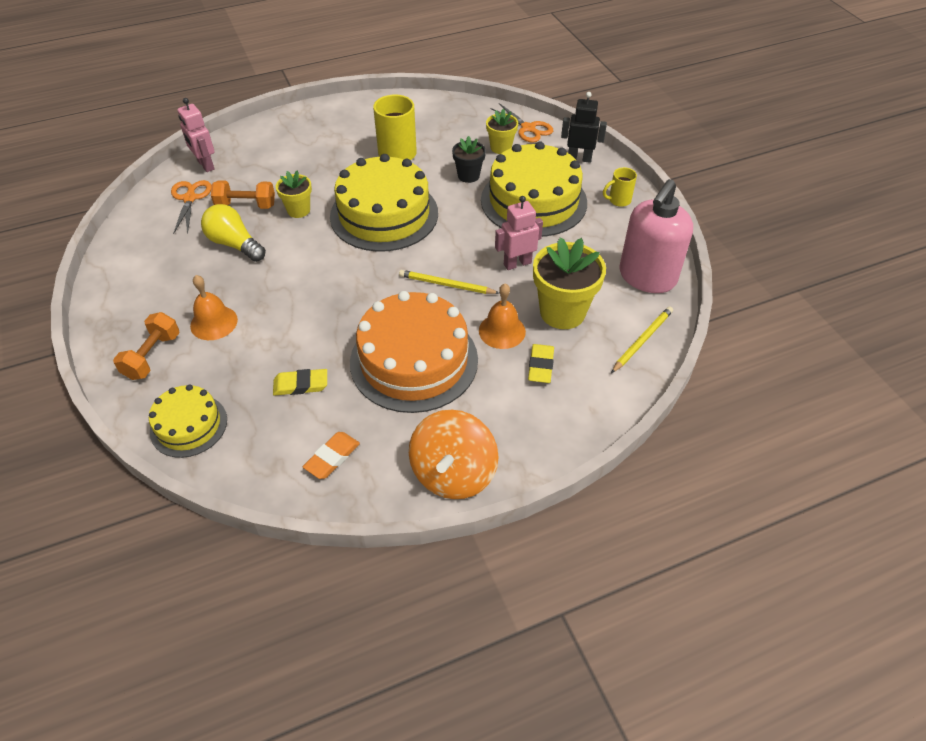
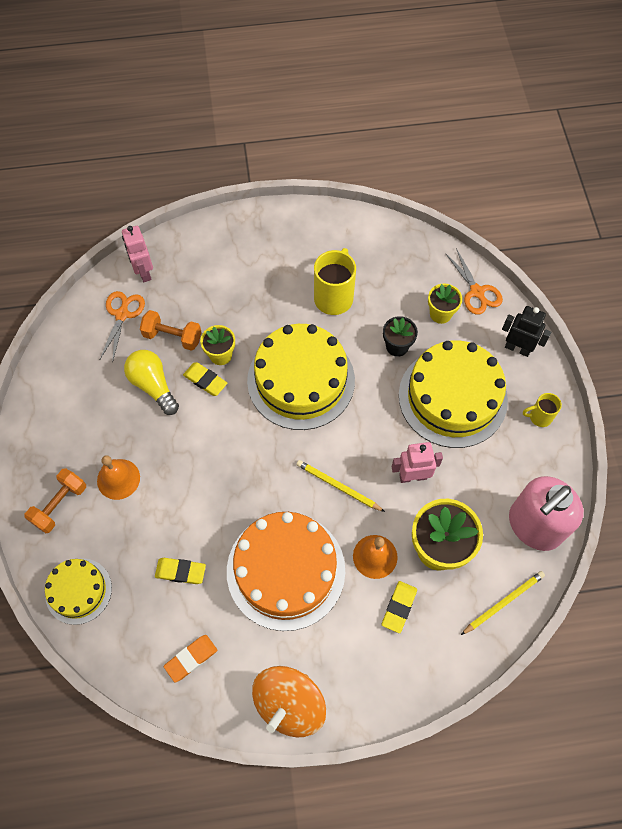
camera: 15 degrees right, 15 degrees up
none -> yellow eraser [183,362,227,396]

